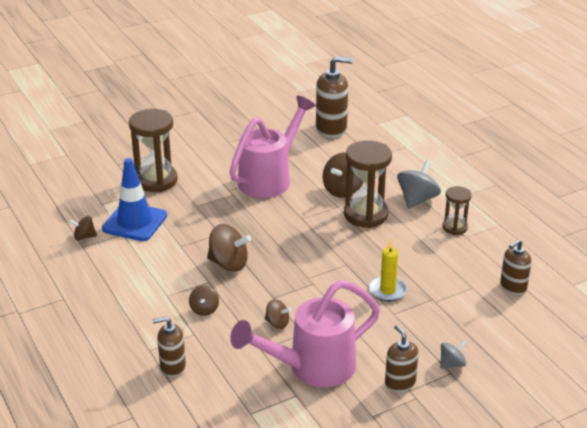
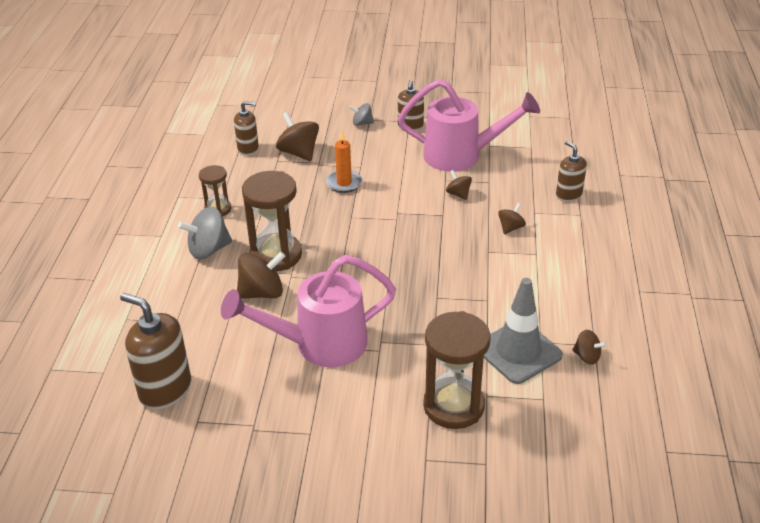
camera: 145 degrees left, 5 degrees up
blue traffic cone [102,158,167,241] -> grey traffic cone [484,278,563,384]
brown soap dispenser [153,317,186,377] -> brown soap dispenser turned 150 degrees counterclockwise [556,141,587,202]
brown spinning top [207,224,251,272] -> brown spinning top moved to [276,112,319,161]
yellow candle [369,238,407,301] -> orange candle [326,130,362,193]

